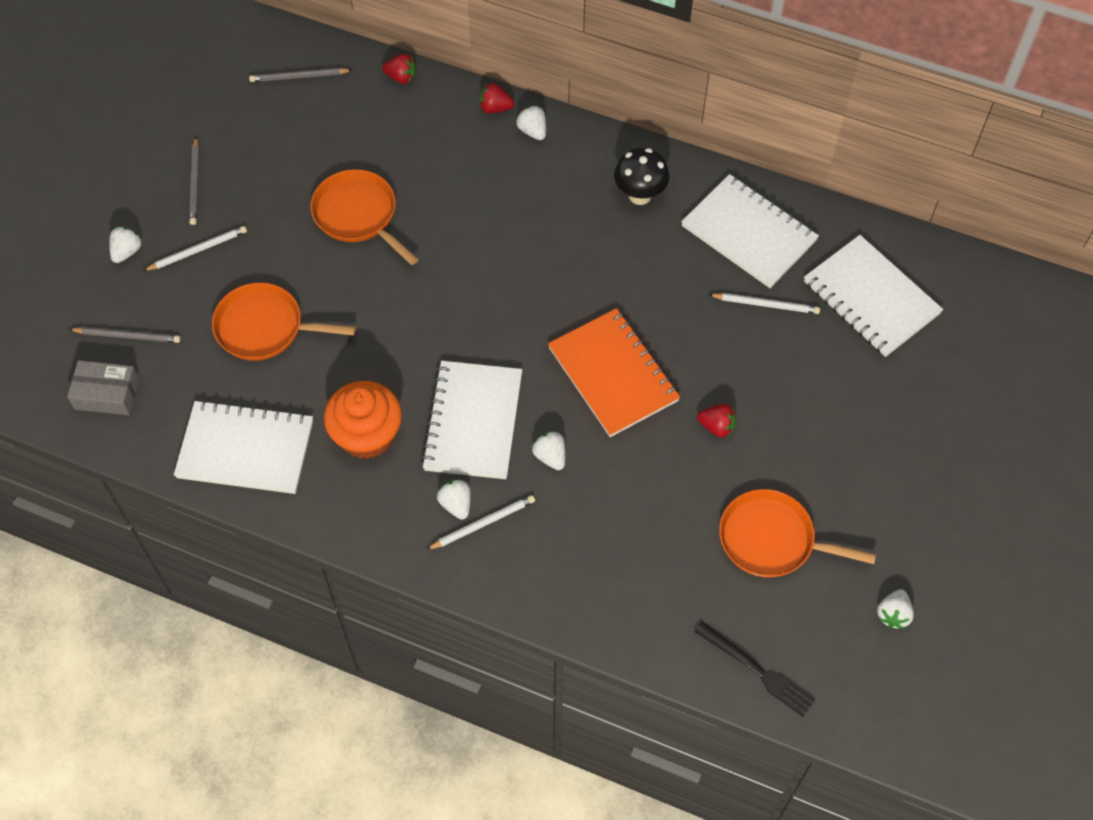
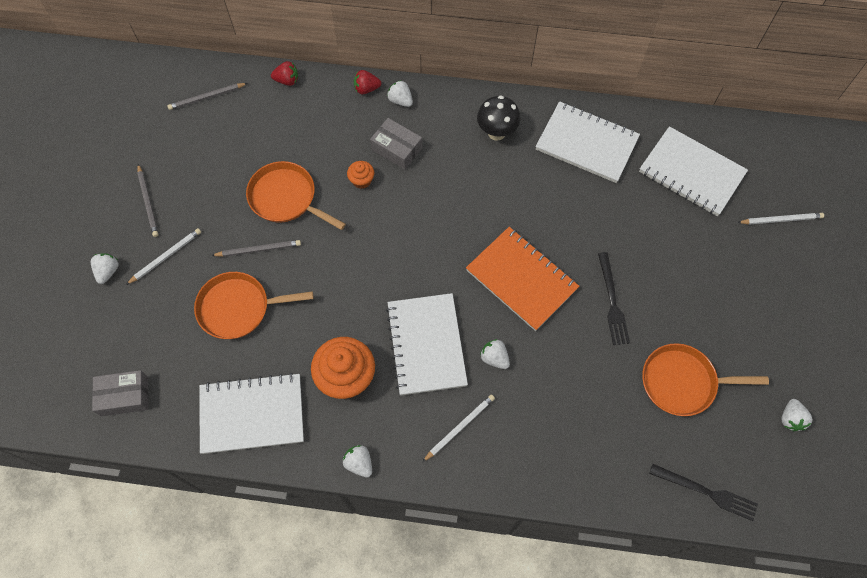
camera: 15 degrees left, 5 degrees up
grey pencil [69,327,181,343] -> grey pencil moved to [211,240,301,257]
white strawberry [437,479,471,520] -> white strawberry moved to [343,445,372,477]
red strawberry [697,404,736,438] -> black fork [598,252,630,345]
white pencil [708,293,820,314] -> white pencil moved to [737,213,824,225]
none -> orange cupcake [347,161,374,189]
none -> grey box [370,118,422,170]

